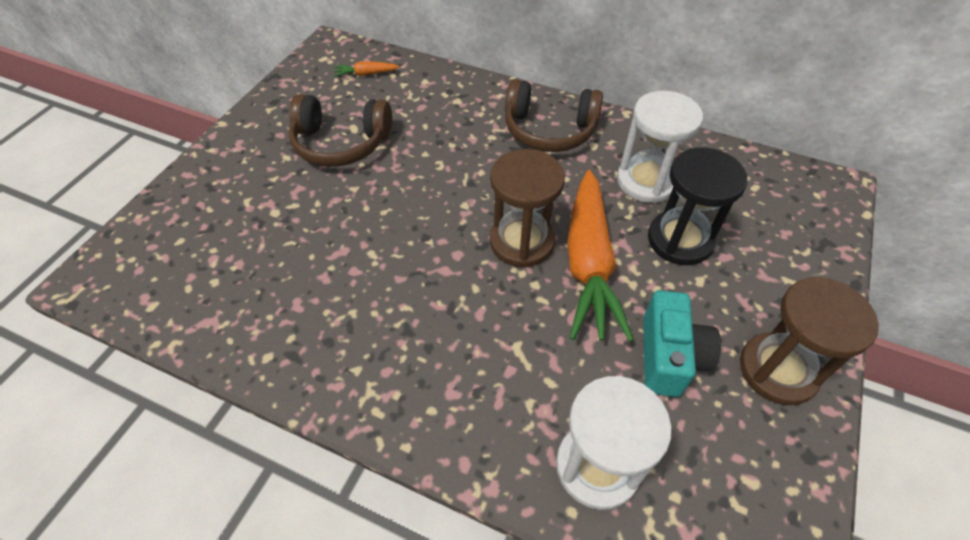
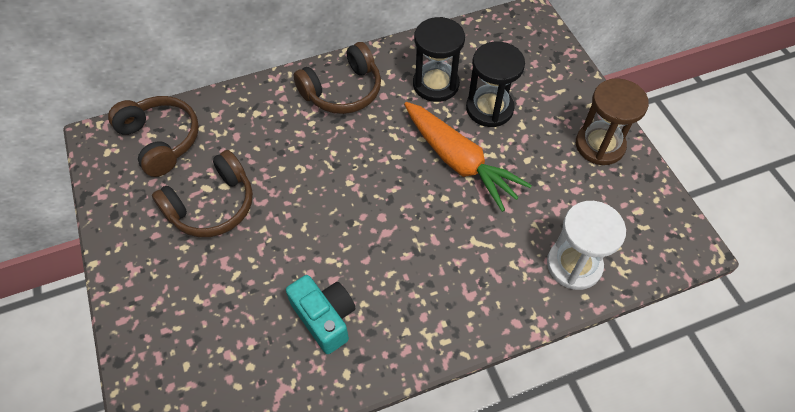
camera: 45 degrees left, 5 degrees up
orange carrot [334,61,399,77] -> brown headphones [108,96,199,177]
brown hourglass [490,149,565,267] -> none
white hourglass [617,91,703,203] -> black hourglass [413,17,465,102]
turquoise camera [643,290,721,397] -> turquoise camera moved to [286,275,355,354]

